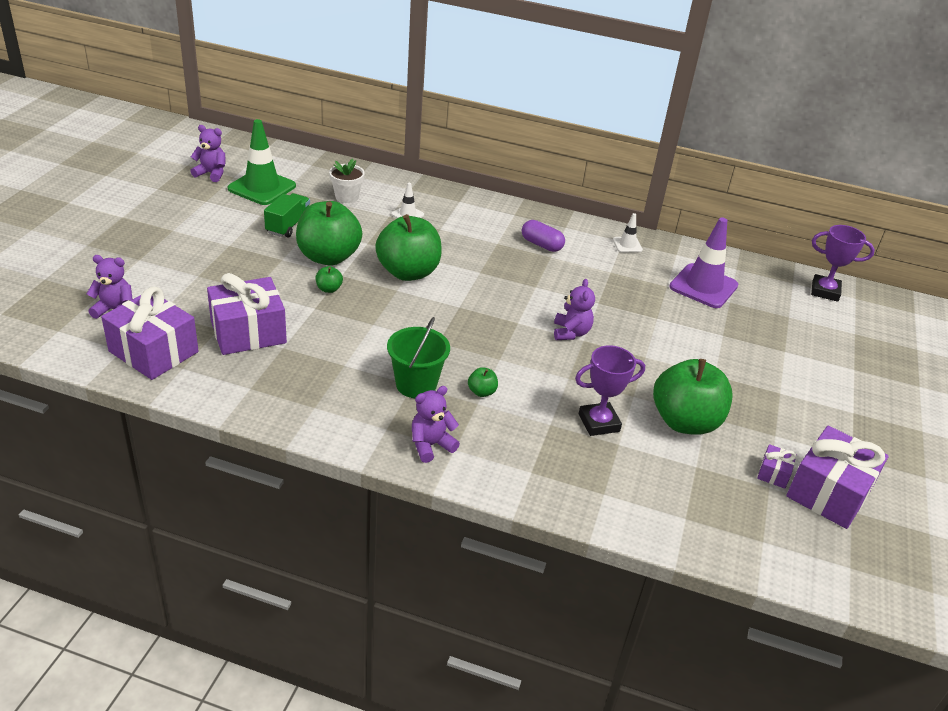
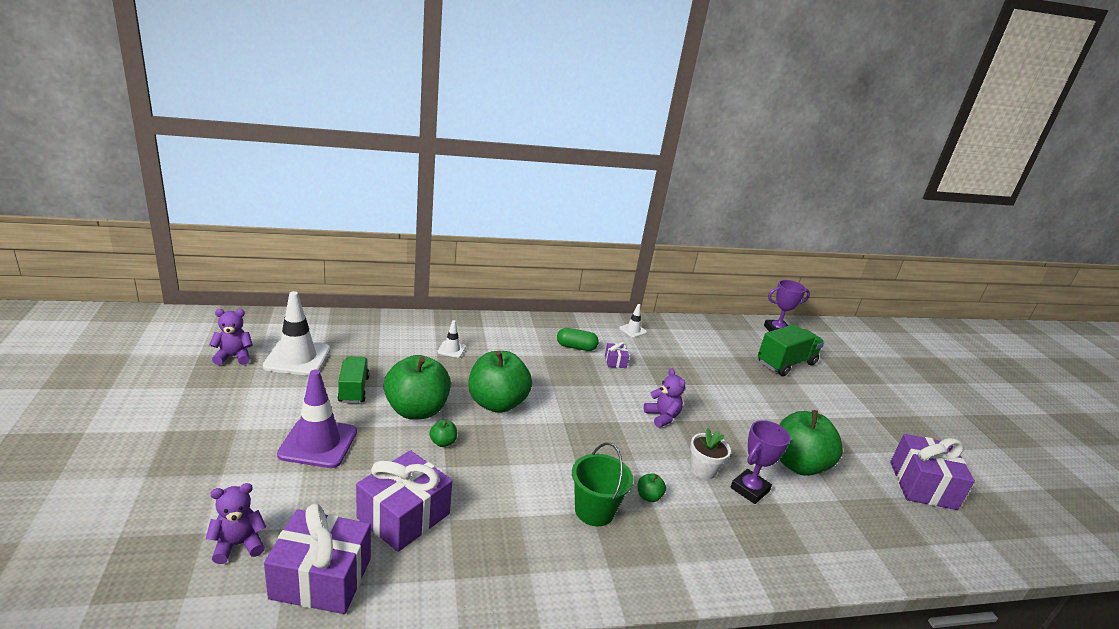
camera: 30 degrees left, 10 degrees down
green traffic cone [228,119,296,205] -> white traffic cone [263,291,330,376]
white flower pot [329,159,365,203] -> white flower pot moved to [690,429,731,479]
purple teddy bear [412,386,460,463] -> none
purple capsule [522,220,565,252] -> green capsule [557,328,599,351]
purple traffic cone [669,218,738,308] -> purple traffic cone moved to [277,370,357,468]
purple gift [757,444,797,489] -> purple gift moved to [605,342,629,368]
none -> green truck [758,324,824,376]

